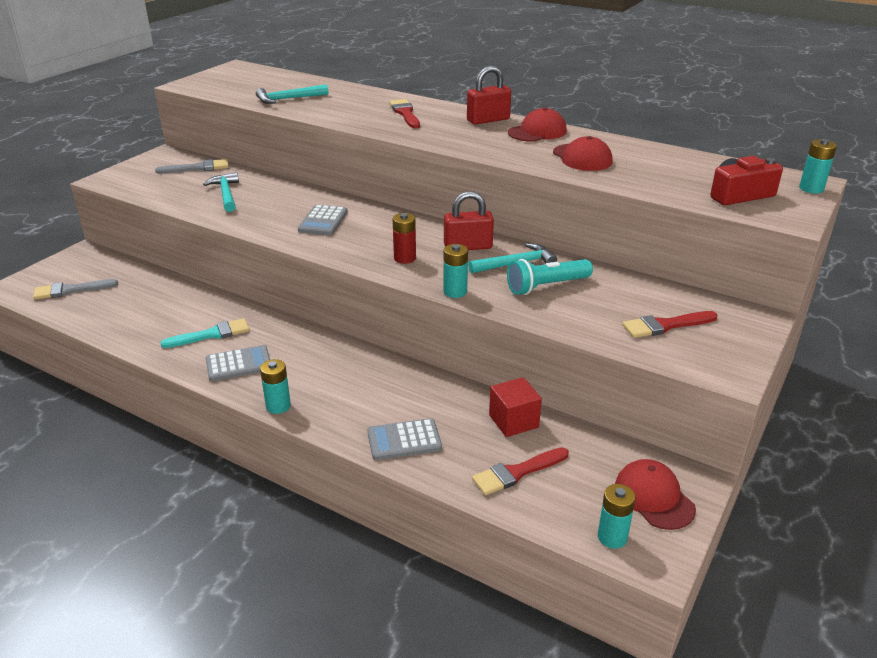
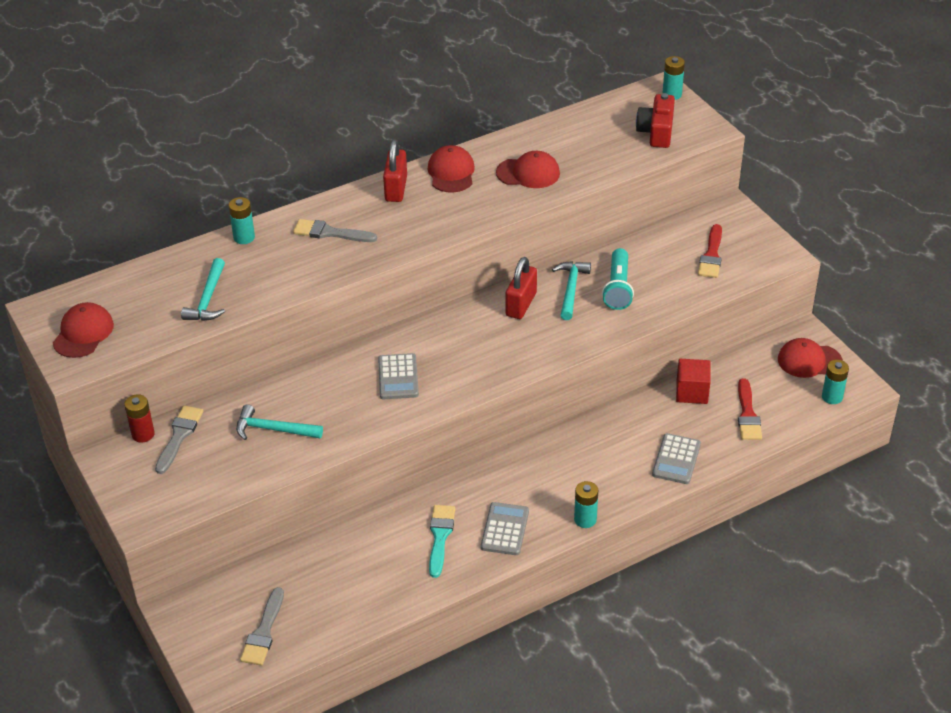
camera: 60 degrees left, 10 degrees up
grey calculator [298,205,348,235] -> grey calculator turned 45 degrees clockwise [378,353,419,399]
red brush [389,99,420,128] -> grey brush [293,219,377,242]
red battery [393,213,416,264] -> red battery moved to [124,394,155,443]
turquoise battery [443,244,468,298] -> turquoise battery moved to [229,197,255,244]
none -> red cap [53,302,114,358]

